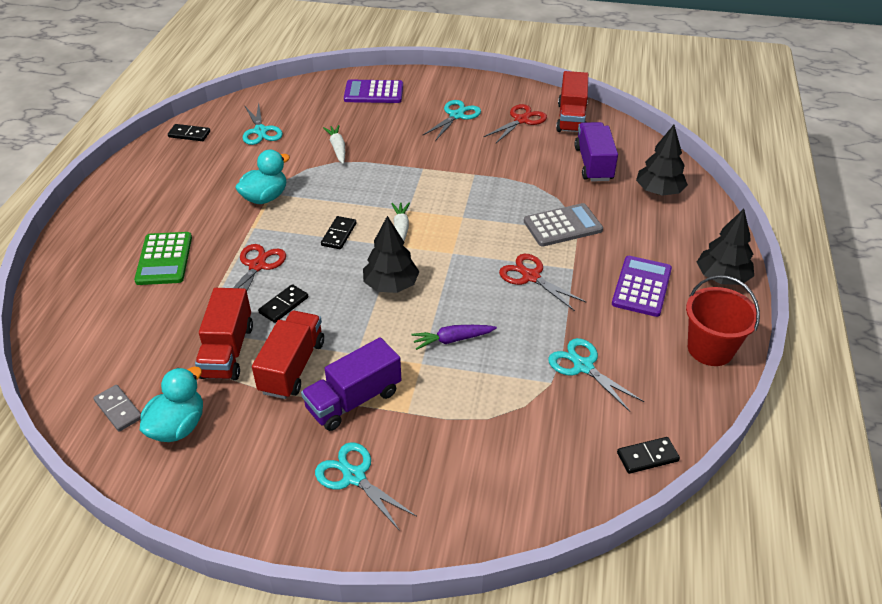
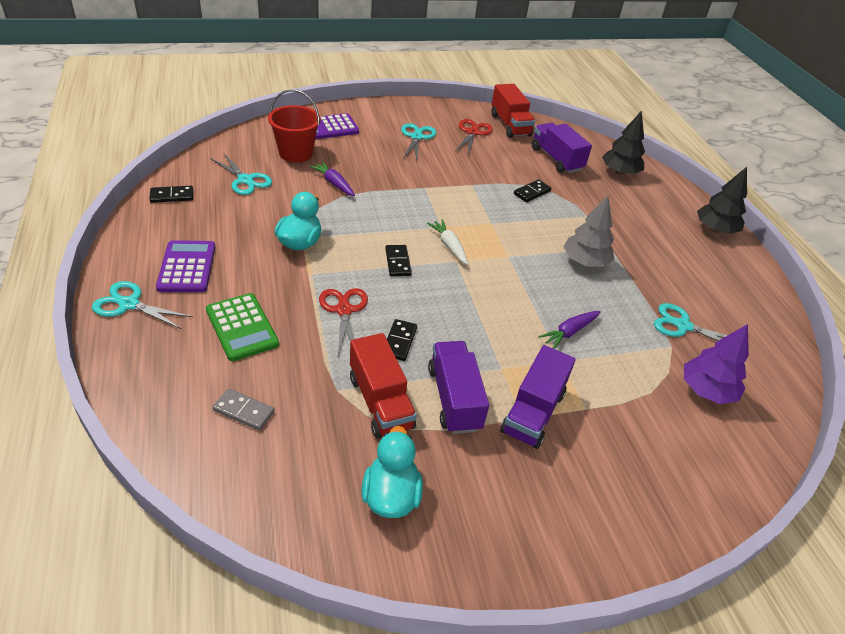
camera: 30 degrees left, 0 degrees up
grey domino [94,385,141,432] -> grey domino moved to [213,389,275,430]
red truck [252,311,324,399] -> purple truck [428,341,489,434]
turquoise scissors [315,442,417,531] -> turquoise scissors moved to [92,281,193,329]
white carrot [323,125,345,164] -> purple carrot [310,161,355,196]
black tree [363,216,420,293] -> none
red scissors [499,254,586,311] -> grey tree [564,196,614,267]
grey calculator [524,203,603,247] -> none
purple calculator [612,256,672,317] -> purple calculator moved to [156,240,215,292]
black domino [617,437,680,474] -> black domino moved to [514,179,551,202]
red bucket [686,275,760,366] -> red bucket moved to [268,89,321,163]
none -> purple tree [684,324,749,404]

